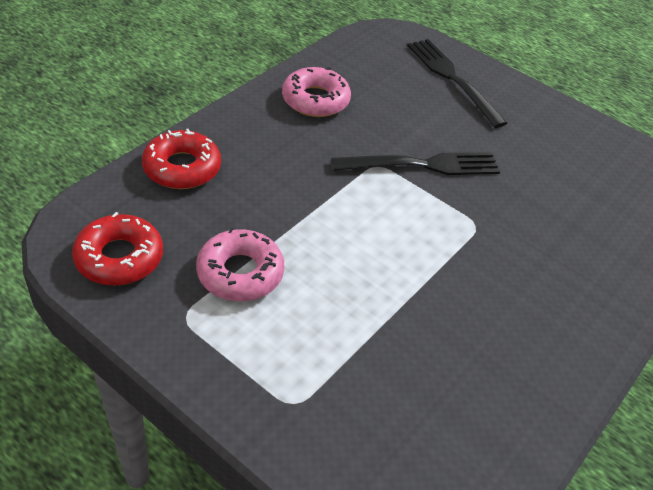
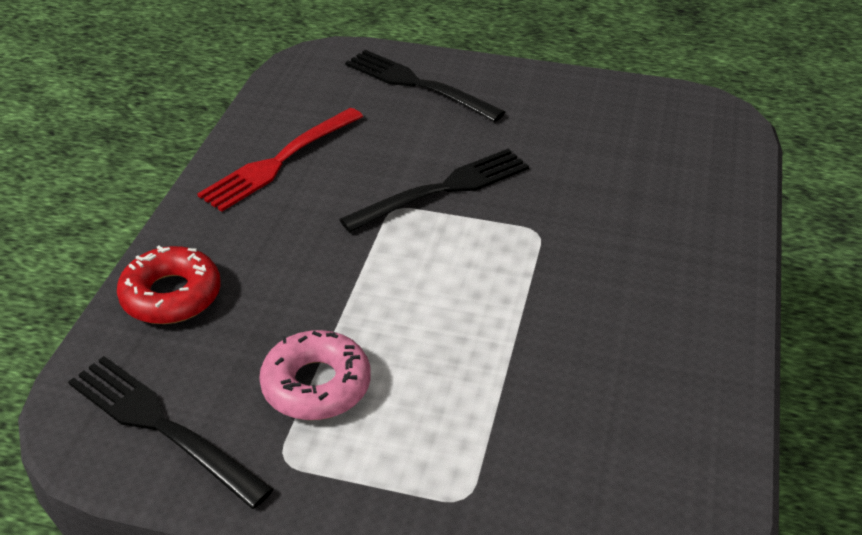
camera: 20 degrees left, 5 degrees down
red donut [72,212,163,286] -> black fork [68,356,274,509]
pink donut [282,67,351,117] -> red fork [197,108,363,212]

